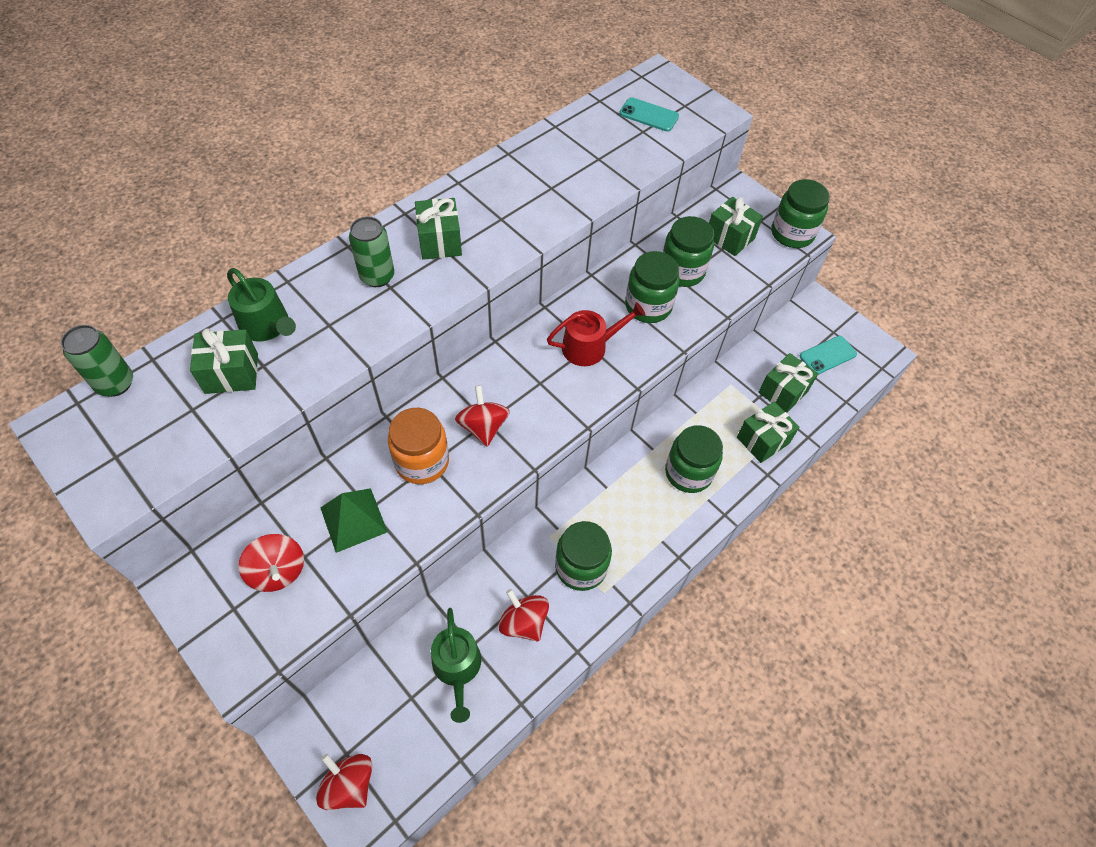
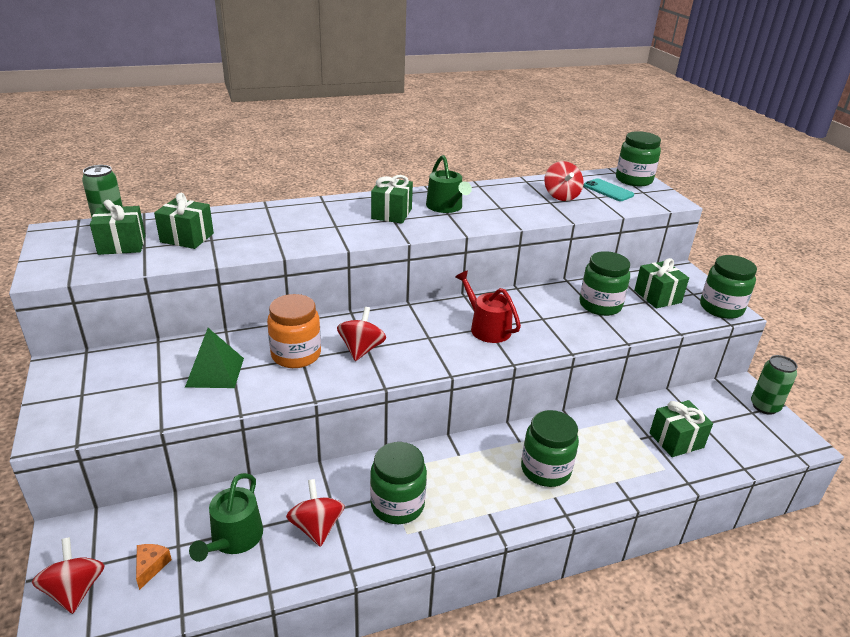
camera: 25 degrees right, 25 degrees down
green watering can [227,268,296,342] -> green watering can moved to [426,155,472,213]
red spinning top [238,534,304,592] -> red spinning top moved to [544,161,584,201]
green can [349,216,394,287] -> green can moved to [751,355,797,415]
red watering can [547,302,645,366] -> red watering can turned 135 degrees counterclockwise [455,270,521,343]
green jar [625,251,680,323] -> green jar moved to [616,131,661,186]
green gift [737,402,800,463] -> green gift moved to [90,200,146,255]
turquoise phone [800,336,857,375] -> none
none -> orange cheese [136,544,172,590]

